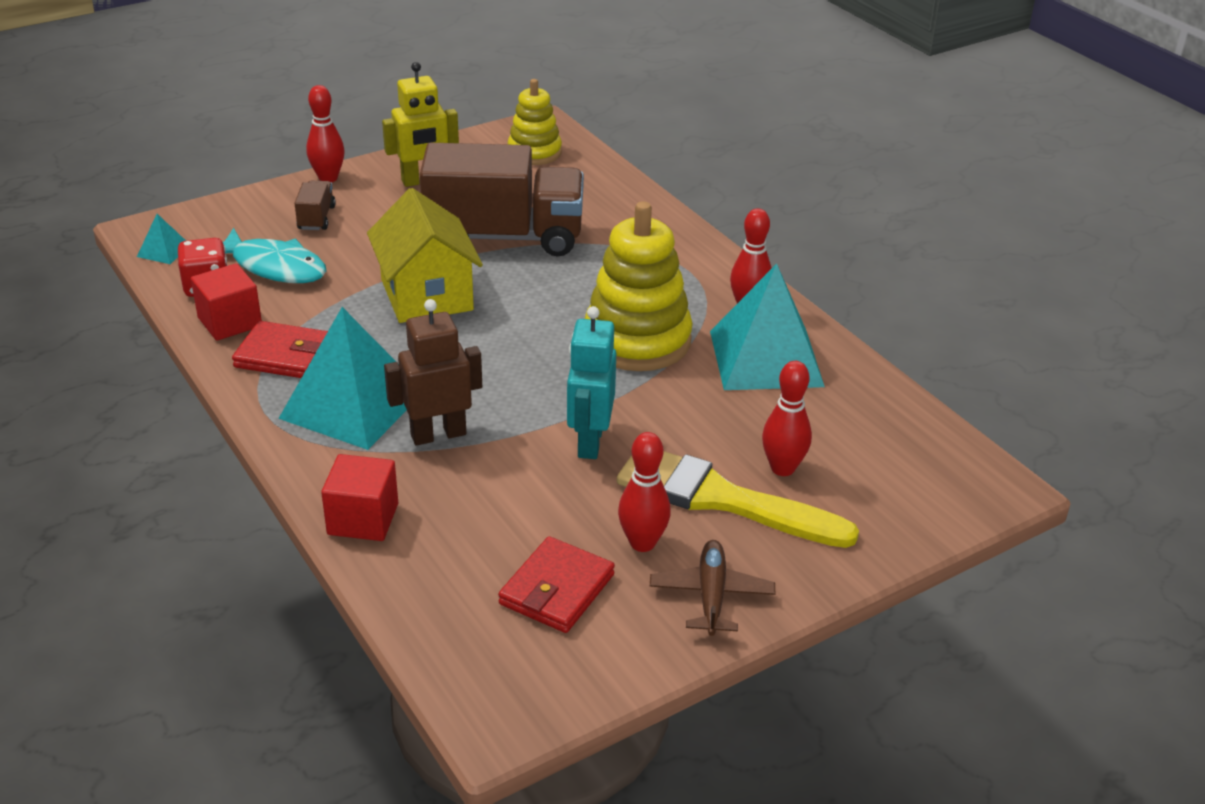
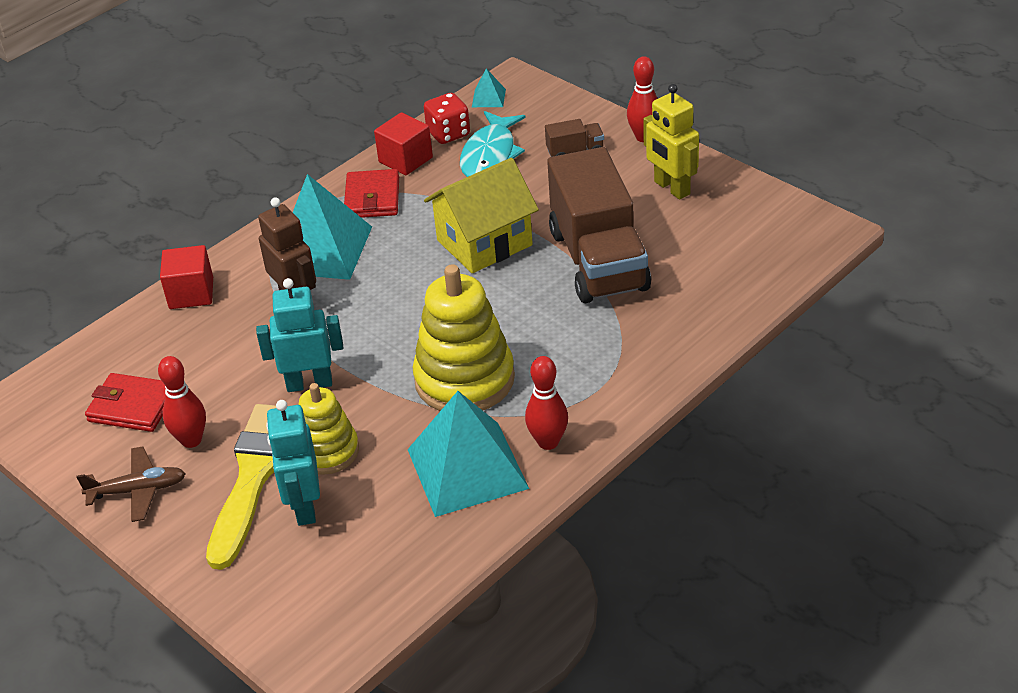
camera: 80 degrees right, 5 degrees up
yellow stacking toy [508,79,562,165] -> yellow stacking toy moved to [298,383,359,475]
red bowling pin [762,361,812,476] -> turquoise robot [266,400,320,526]

